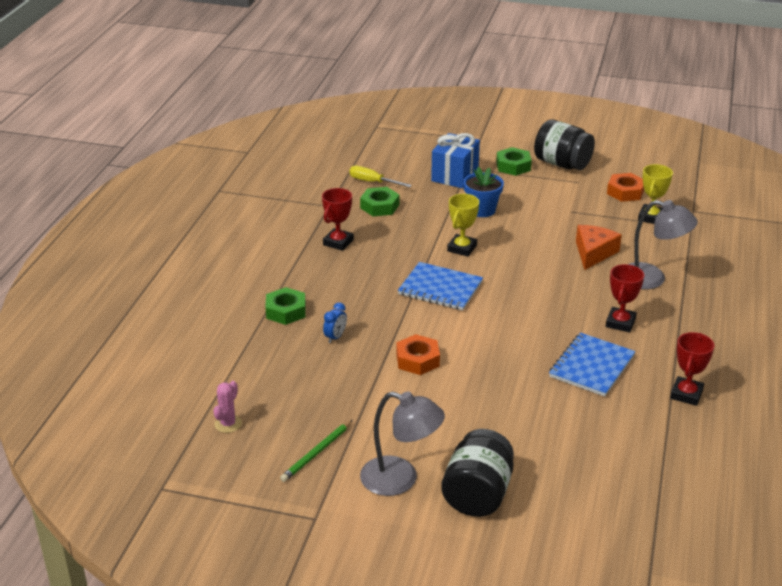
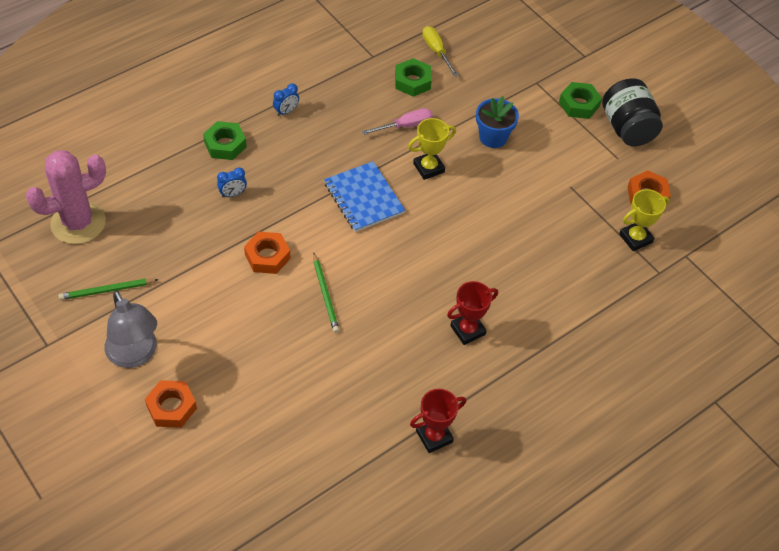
camera: 35 degrees right, 20 degrees up
pink cactus [213,381,242,433] -> pink cactus [26,150,106,244], size x2.22
red trophy [322,188,354,251] -> none
blue gift [431,133,480,188] -> none
black jar [441,429,514,517] -> orange nut [145,380,197,428]
blue notebook [549,333,636,396] -> none
orange cheese [576,225,622,270] -> none
grey lamp [628,200,698,289] -> none
none -> blue clock [273,83,299,116]
none -> green pencil [313,253,339,333]
none -> pink screwdriver [362,108,433,135]

